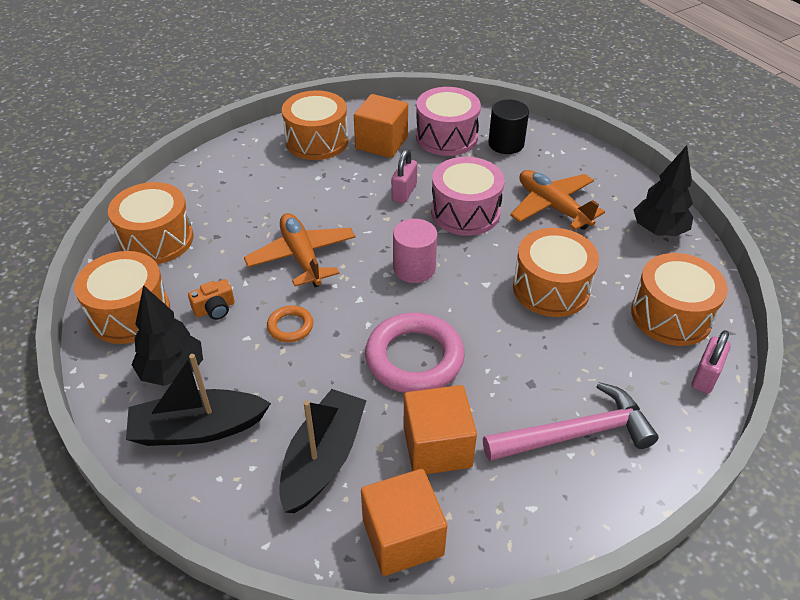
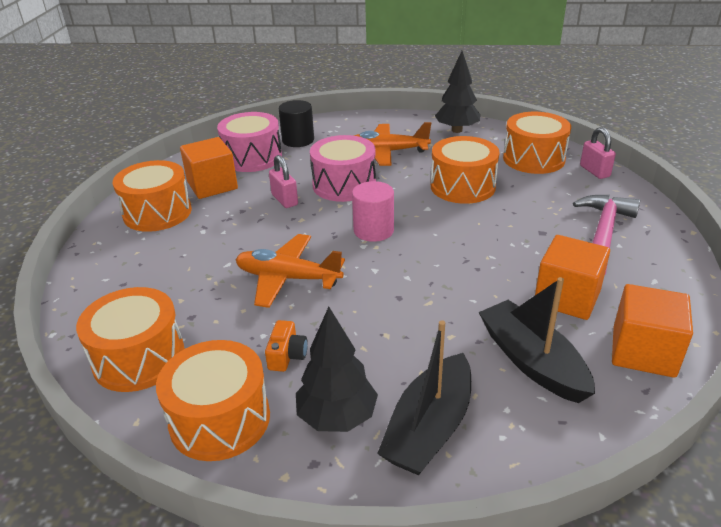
camera: 50 degrees left, 10 degrees down
orange ring [267,306,313,342] -> none
pink ring [365,313,465,393] -> none

